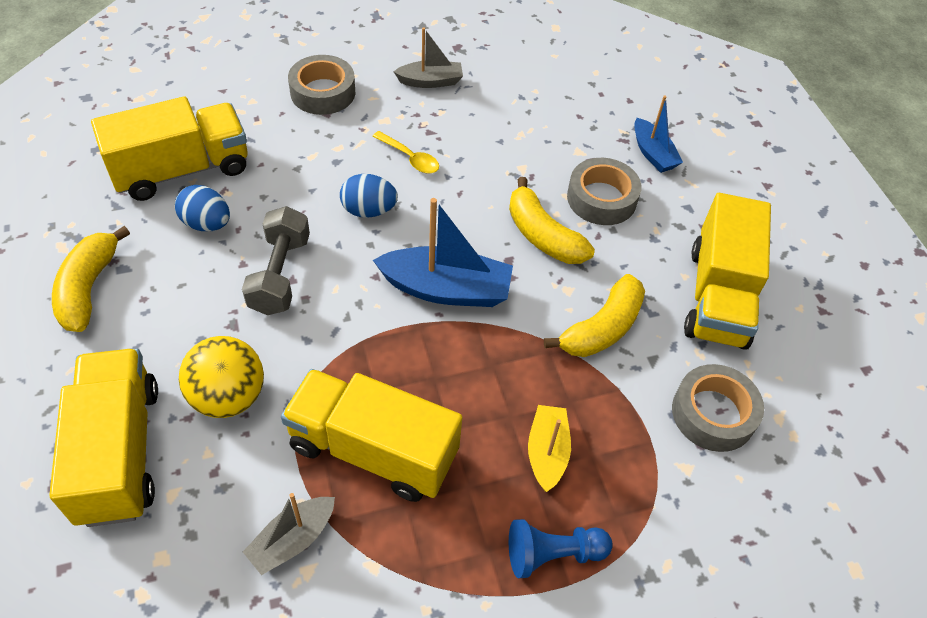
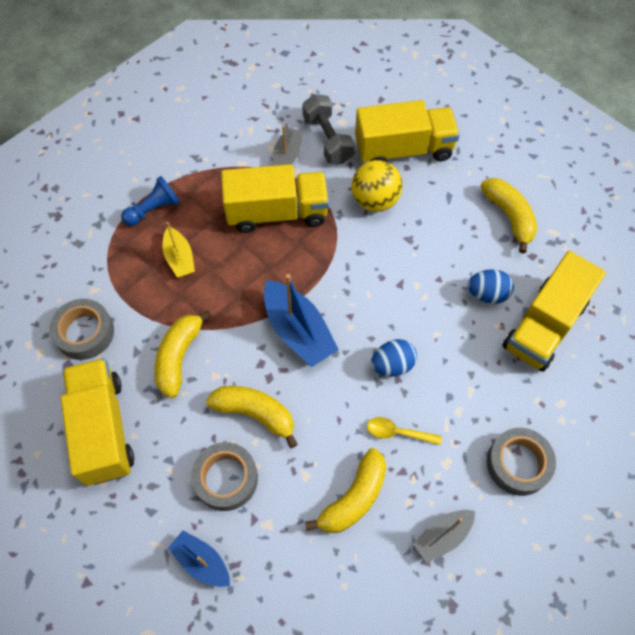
camera: 155 degrees right, 10 degrees up
yellow truck [49,349,158,527] -> yellow truck turned 60 degrees counterclockwise [355,100,460,162]
grey dumbbell [242,206,310,315] -> grey dumbbell moved to [302,94,355,164]
blue boat [373,198,513,307] -> blue boat turned 105 degrees counterclockwise [264,274,339,367]
none -> yellow banana [305,448,386,533]

